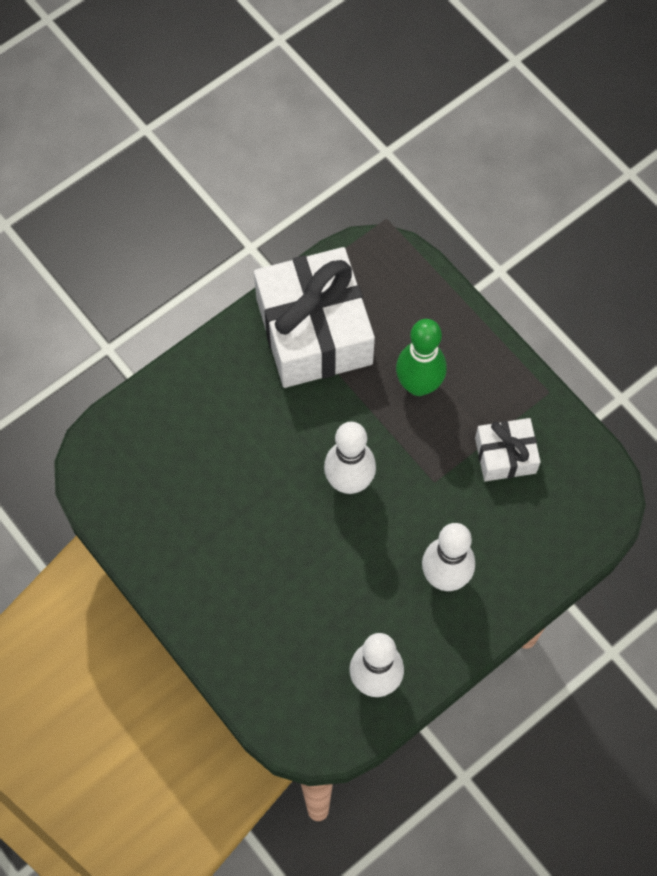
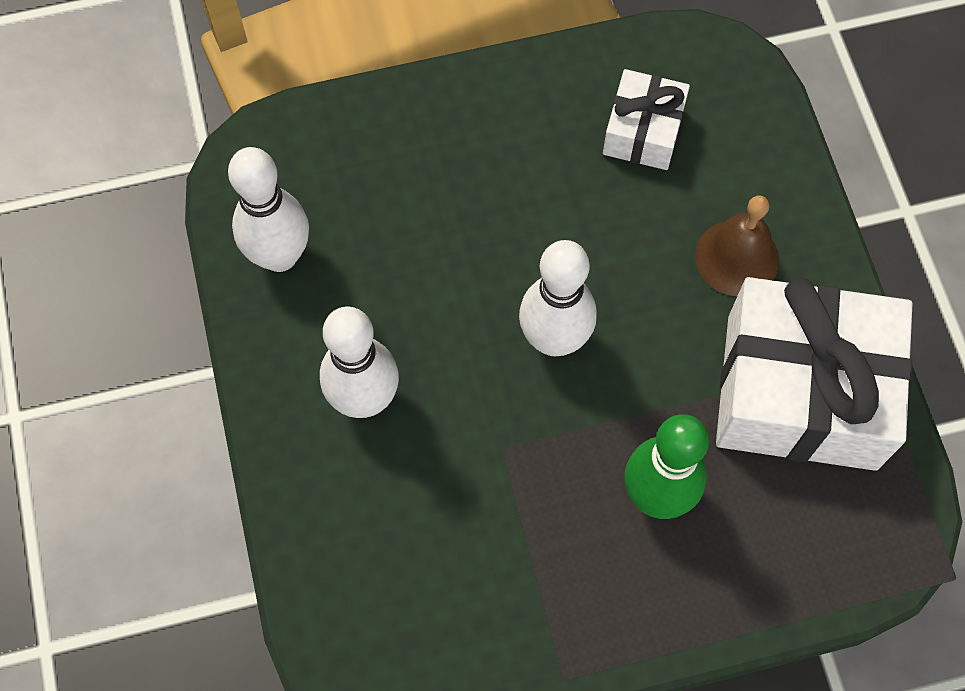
camera: 115 degrees right, 0 degrees up
white gift [475,418,541,481] -> white gift moved to [603,69,690,170]
none -> brown bell [695,195,779,296]

